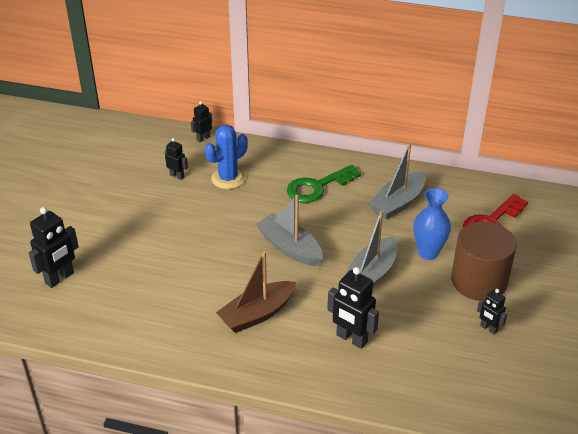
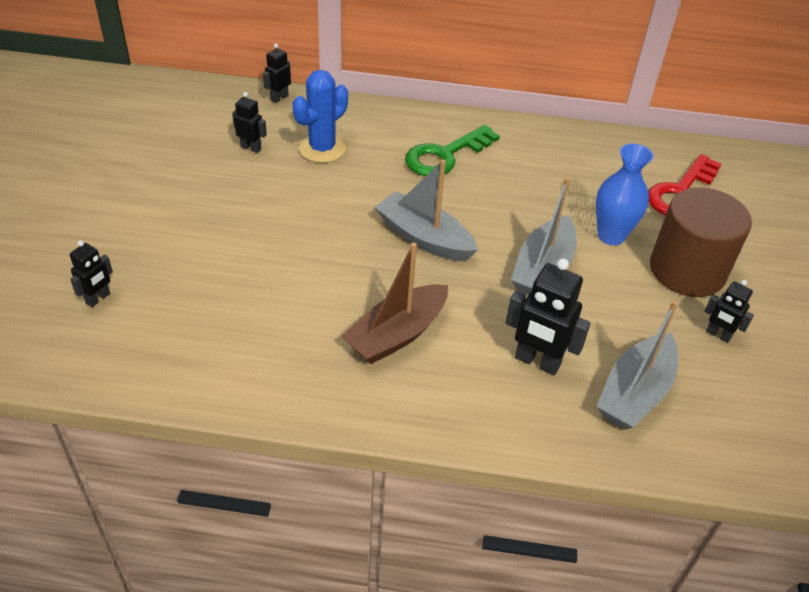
camera: 10 degrees left, 5 degrees up
black robot [29,207,79,288] -> black robot [70,240,113,307], size x0.57
grey boat [368,142,426,220] -> grey boat moved to [596,301,678,430]

